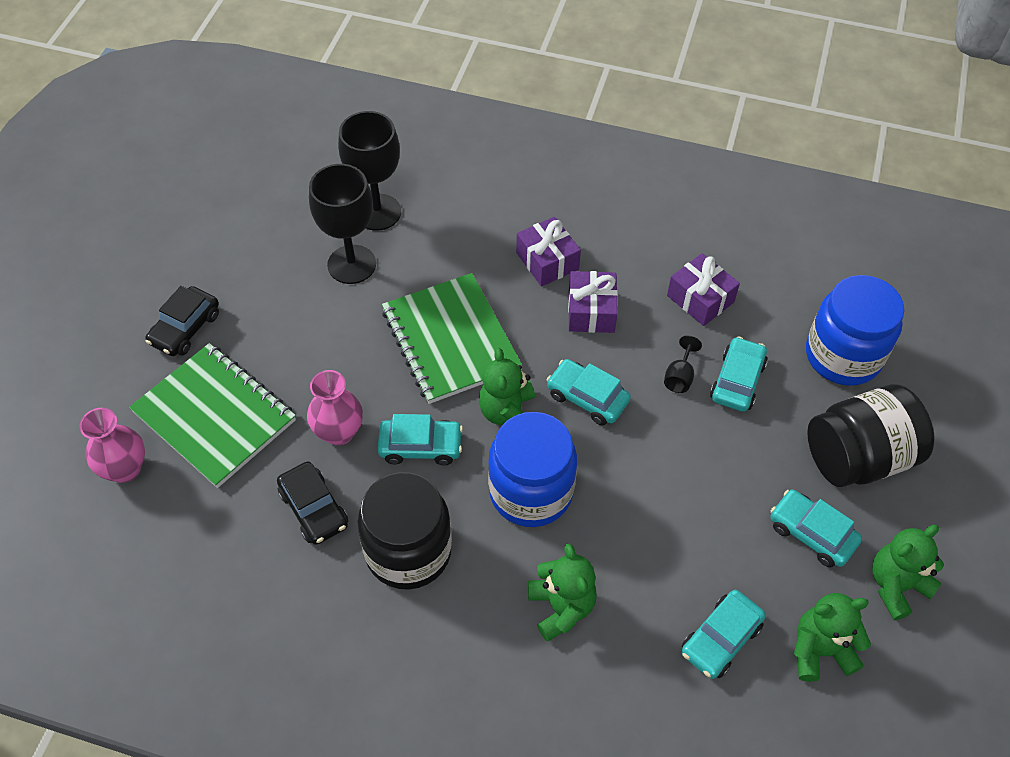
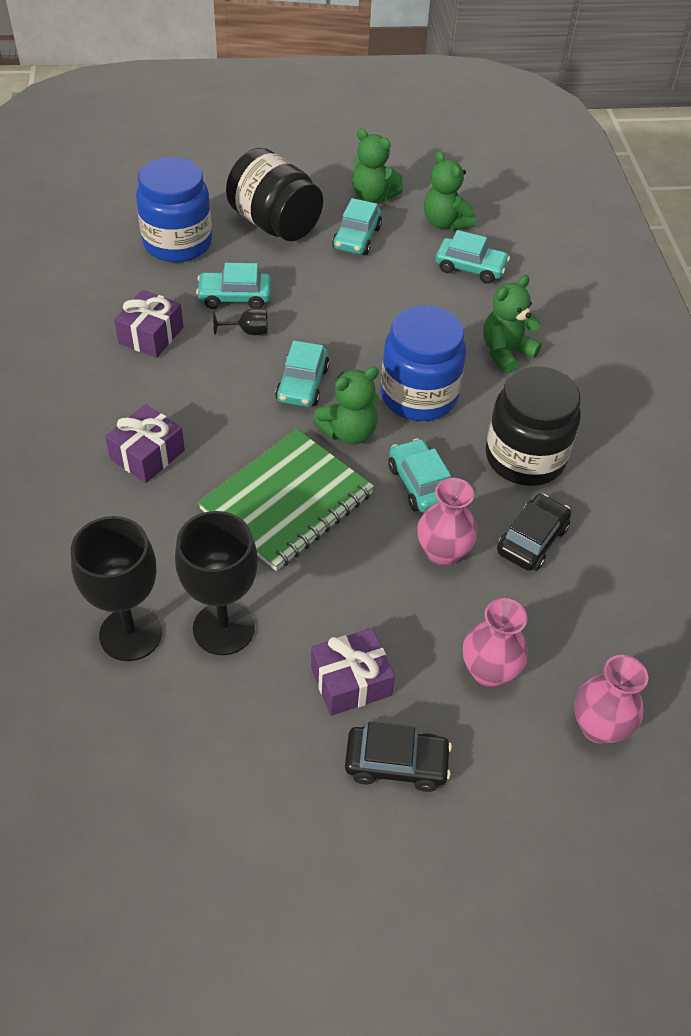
camera: 115 degrees left, 5 degrees down
green notebook [129,343,296,488] -> pink vase [463,598,528,687]
purple gift [568,271,618,333] -> purple gift moved to [311,628,395,716]

